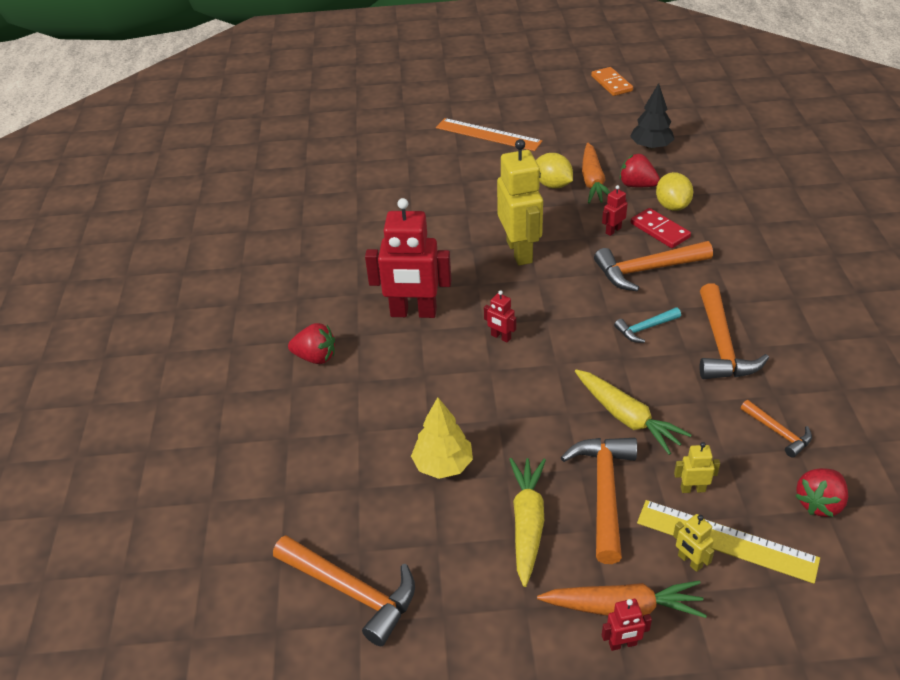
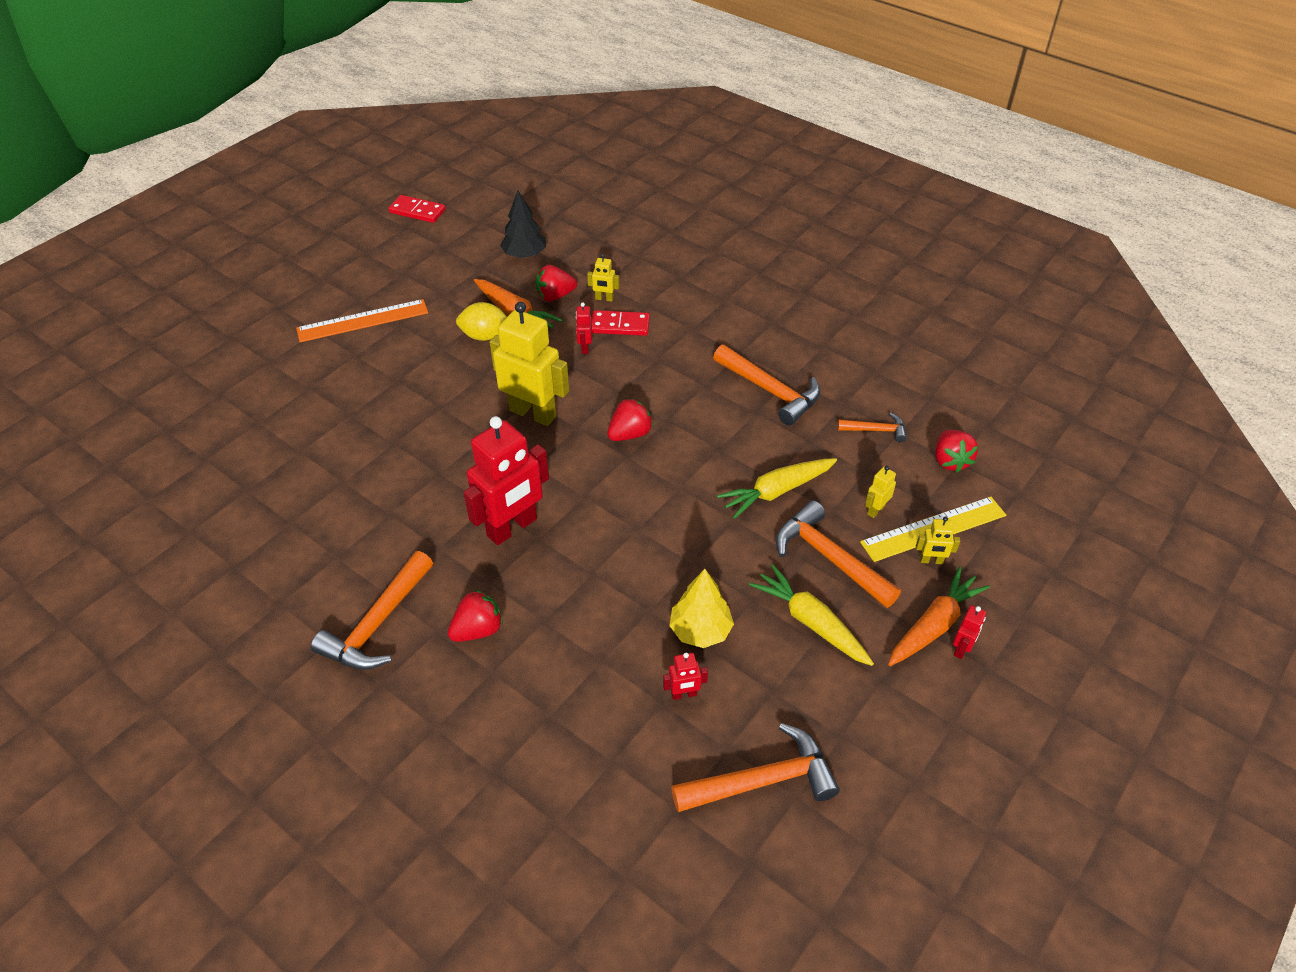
camera: 50 degrees left, 5 degrees up
red robot [484,291,516,343] -> red robot moved to [663,652,708,700]
yellow carrot [575,369,692,455] -> yellow carrot turned 150 degrees clockwise [717,458,837,519]
orange domino [591,67,633,96] -> red domino [389,195,446,223]
orange hammer [594,241,713,291] -> orange hammer moved to [311,551,433,670]
turquoise hammer [614,307,681,343] -> none
yellow lemon [656,172,693,211] -> yellow robot [587,254,620,302]
none -> red strawberry [607,398,653,441]

